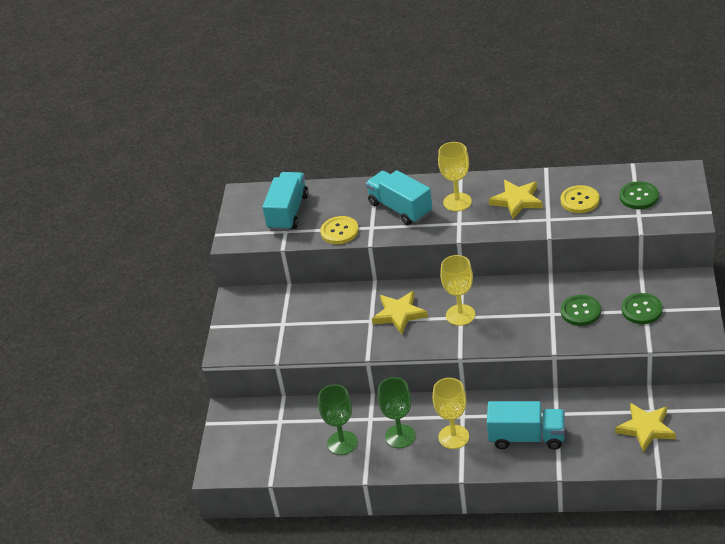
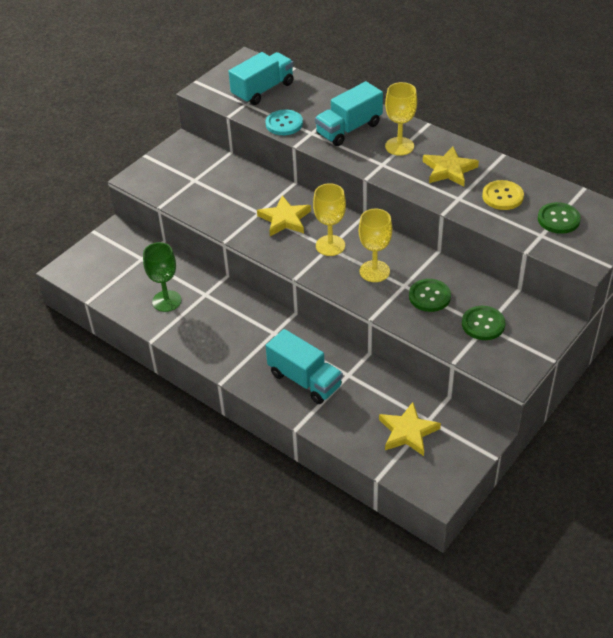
camera: 30 degrees right, 5 degrees up
yellow button [320,216,359,244] -> turquoise button [266,110,303,135]
turquoise truck [366,170,432,225] -> turquoise truck turned 120 degrees counterclockwise [315,81,383,146]
green goblet [378,377,415,448] -> none
yellow goblet [433,378,469,449] -> yellow goblet moved to [359,209,392,282]

